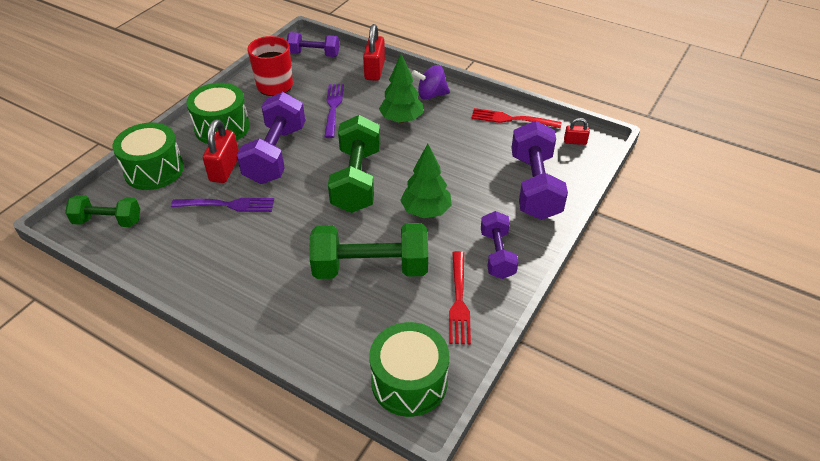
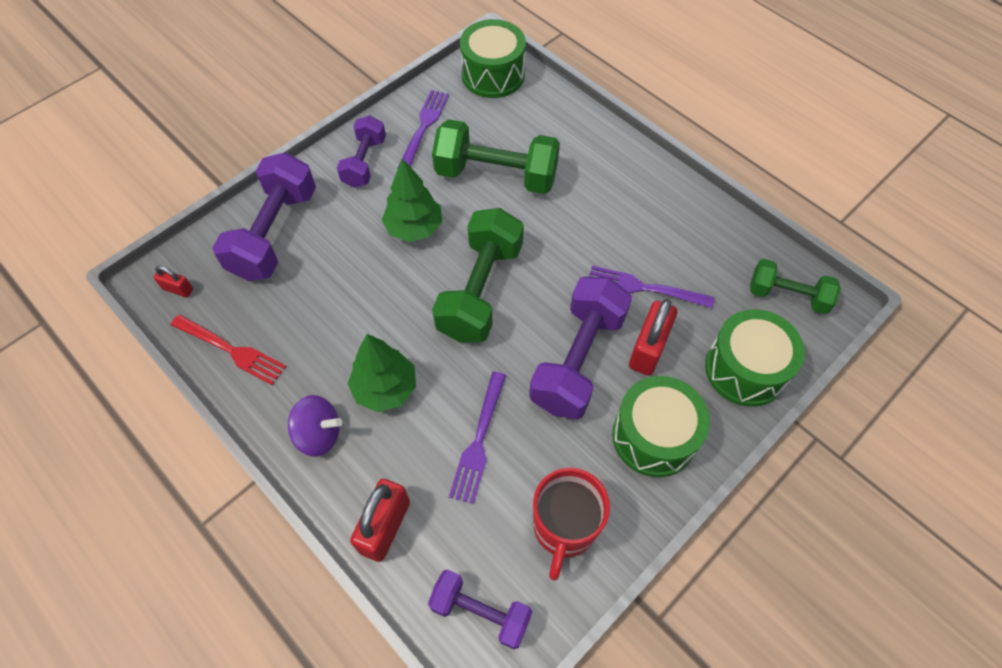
camera: 165 degrees left, 15 degrees up
red fork [449,251,471,344] -> purple fork [397,90,449,169]

